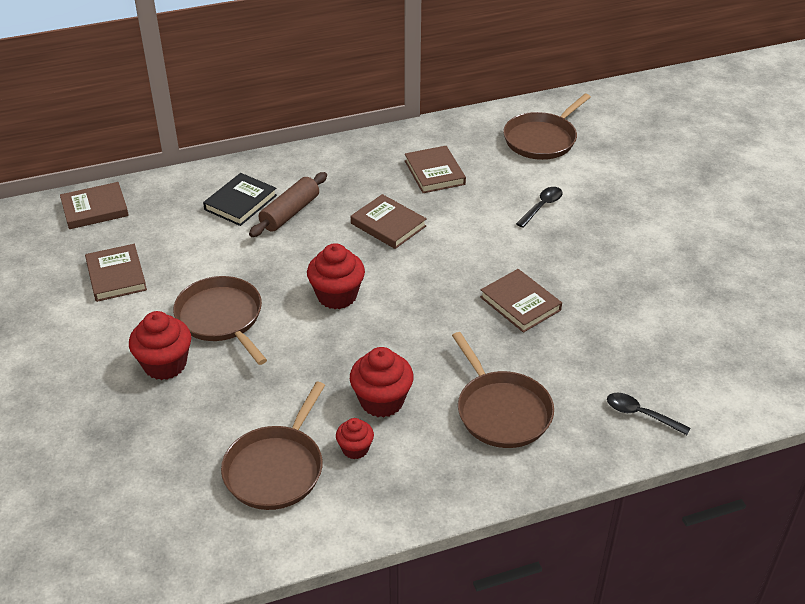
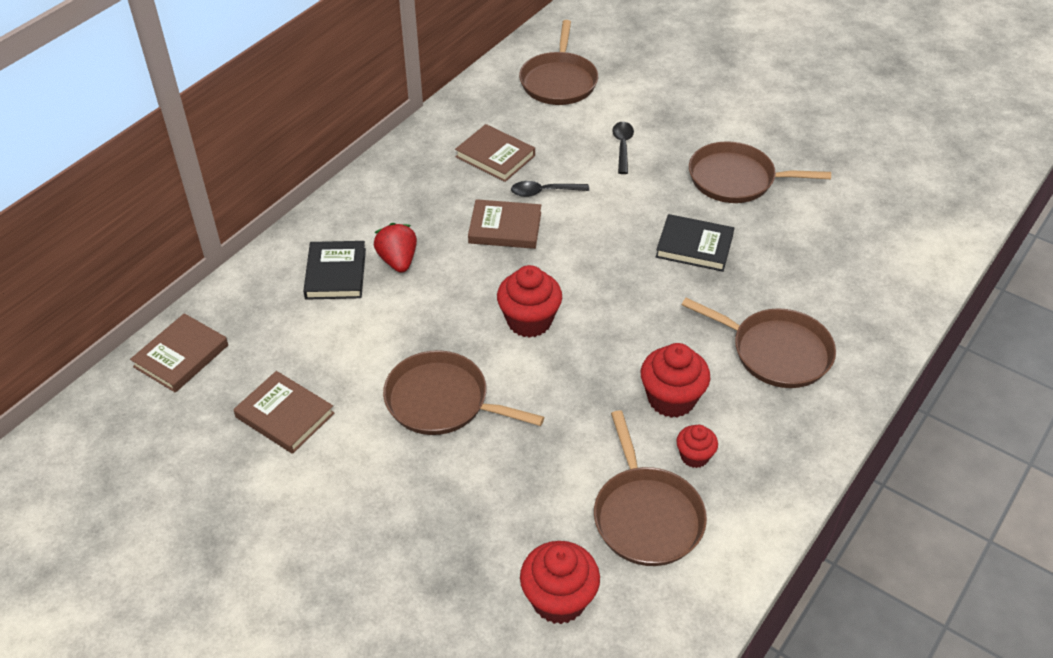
camera: 35 degrees left, 5 degrees up
red cupcake [129,311,191,380] -> red cupcake moved to [520,541,600,624]
brown rolling pin [249,172,327,237] -> red strawberry [374,223,417,273]
brown book [480,269,562,333] -> black book [656,214,734,272]
black spoon [607,393,690,435] -> black spoon moved to [511,181,589,197]
none -> brown pan [689,141,831,203]

